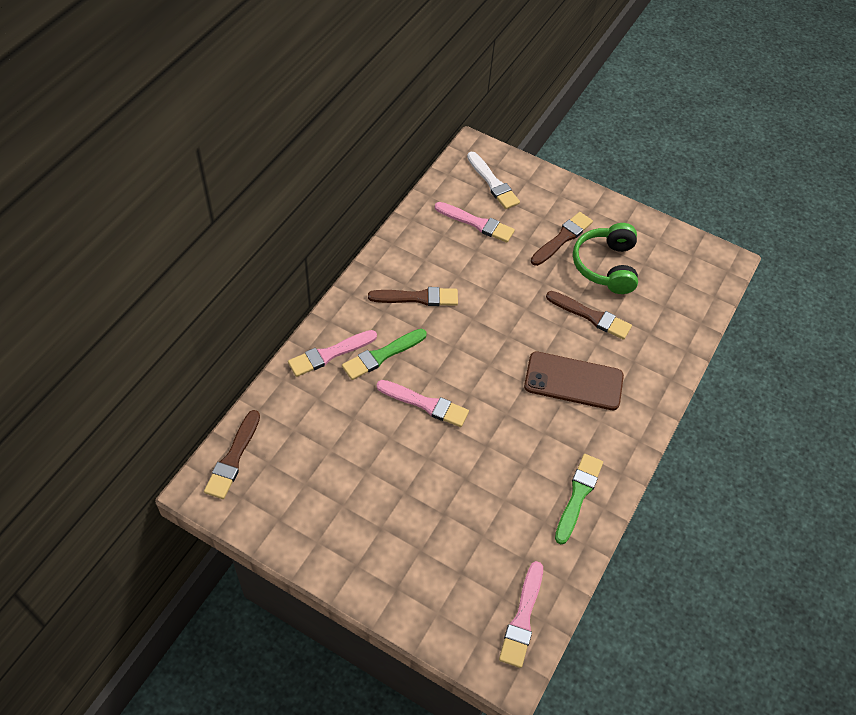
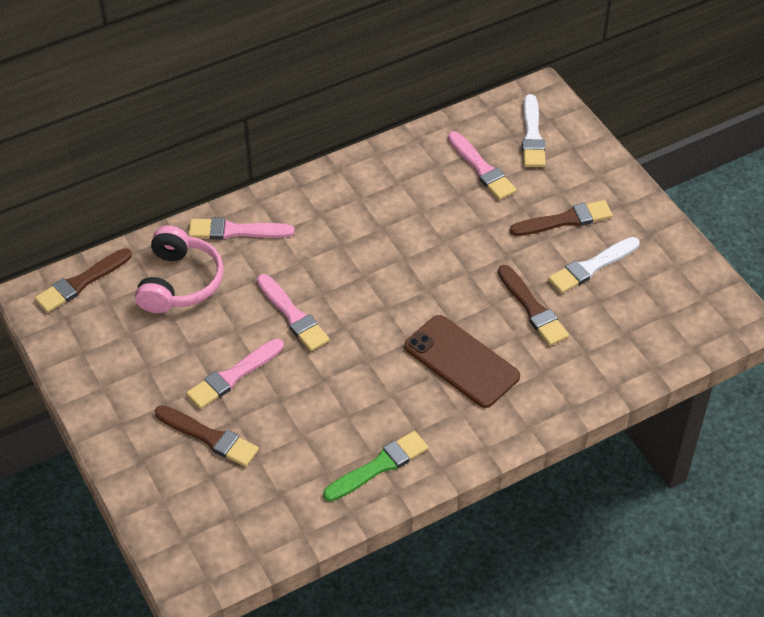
camera: 35 degrees right, 5 degrees down
green brush [342,329,427,380] -> none
brown brush [368,287,458,306] -> brown brush moved to [155,405,259,467]
pink brush [499,561,543,668] -> pink brush moved to [186,339,284,409]
green headphones [573,223,638,294] -> white brush [548,237,640,293]
none -> pink headphones [135,226,224,313]

